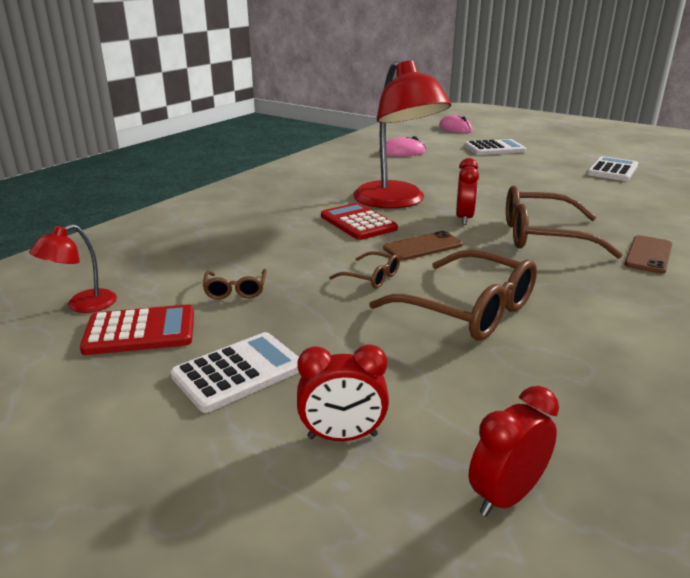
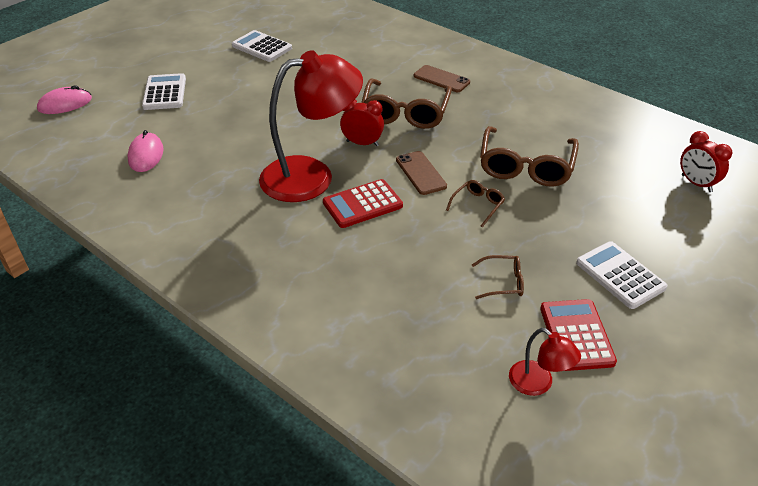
camera: 85 degrees left, 15 degrees up
red clock [297,344,389,441] -> none
brown glasses [369,249,537,341] -> brown glasses turned 150 degrees clockwise [480,126,579,187]

